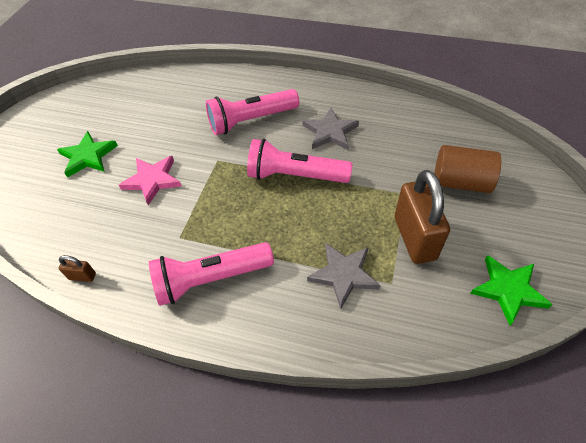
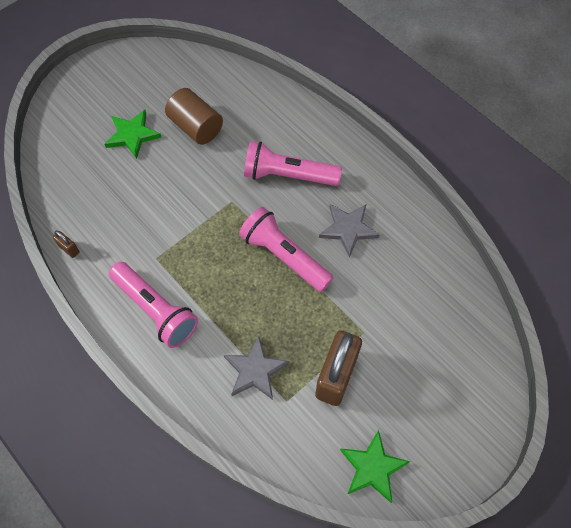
camera: 30 degrees right, 10 degrees up
pink star [119,156,182,205] -> none
pink flashlight [149,242,274,306] -> pink flashlight turned 150 degrees counterclockwise [109,262,198,348]
brown cylinder [435,145,501,193] -> brown cylinder moved to [165,88,223,145]

